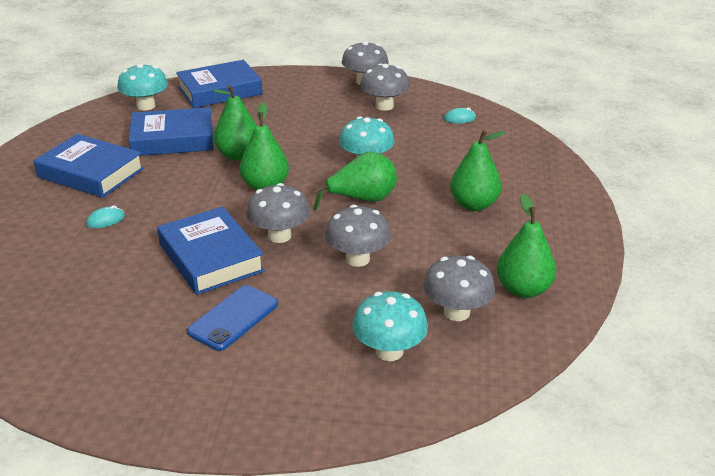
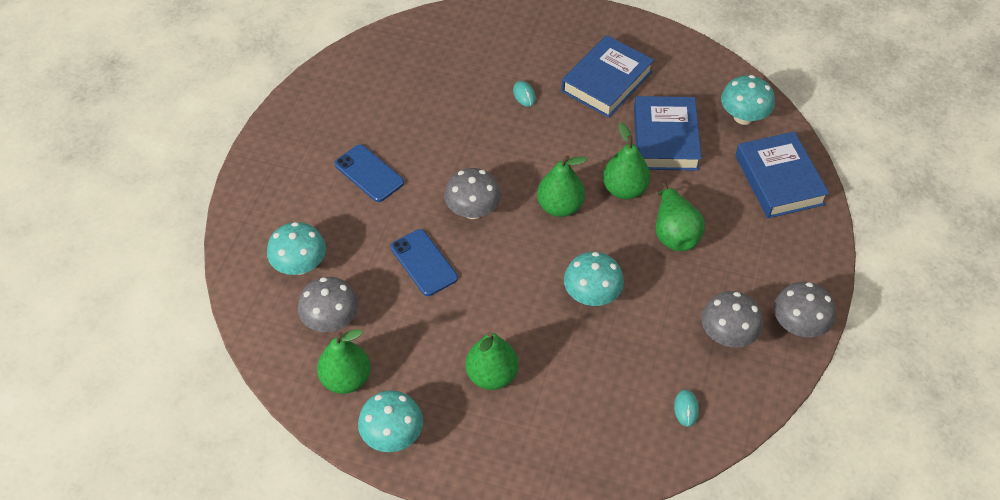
camera: 100 degrees right, 20 degrees up
blue book [157,207,265,295] -> none
green pear [313,152,397,210] -> green pear moved to [656,182,705,251]
grey mushroom [325,205,391,267] -> blue phone [390,229,458,296]
none -> turquoise mushroom [358,390,423,452]

